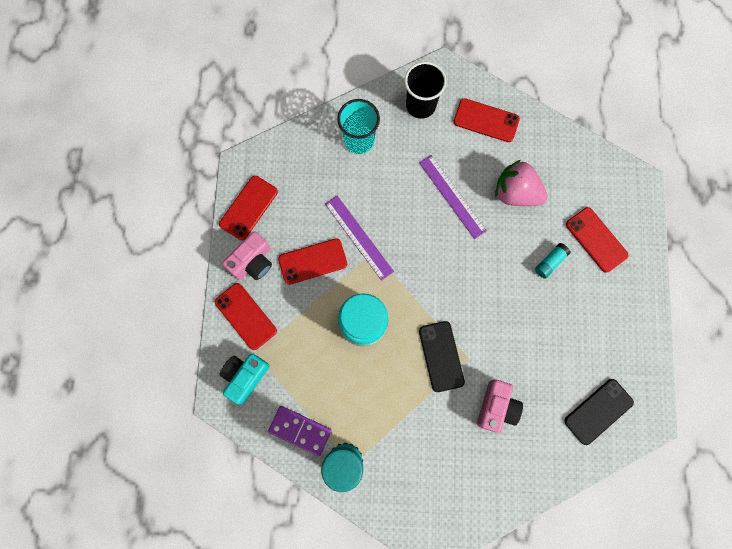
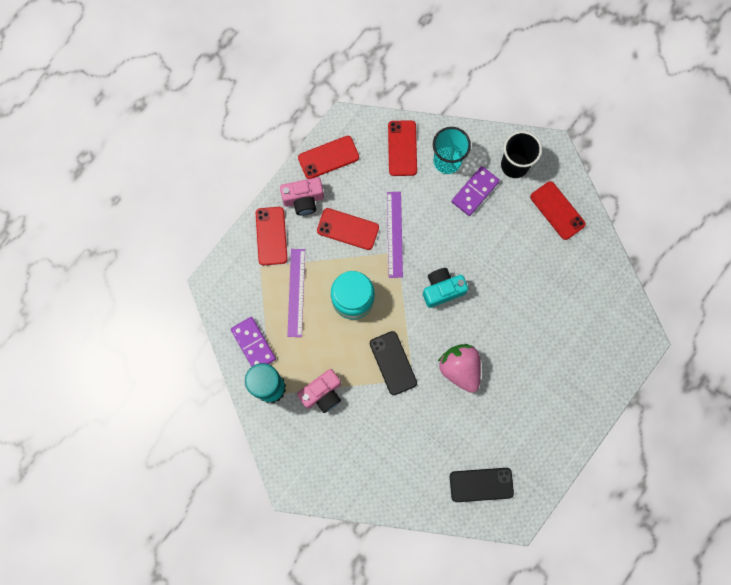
camera: 35 degrees right, 0 degrees up
turquoise camera [220,354,269,404] -> turquoise camera moved to [423,268,468,308]
purple ruler [419,155,487,239] -> purple ruler moved to [287,249,305,337]
black phone [419,321,465,392] -> black phone turned 45 degrees counterclockwise [370,331,417,395]
pink camera [477,380,523,433] -> pink camera moved to [297,369,341,413]
pink strawberry [495,160,548,206] -> pink strawberry moved to [438,344,481,393]
turquoise glue stick [535,243,570,279] -> none
red phone [566,207,629,273] -> red phone moved to [388,120,417,176]
none -> purple domino [452,166,500,216]

